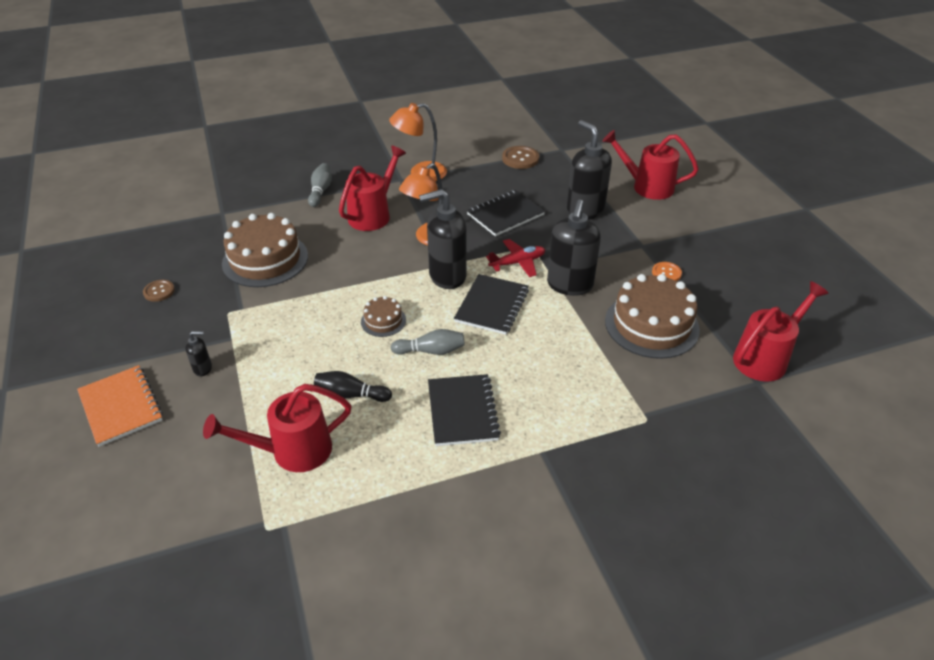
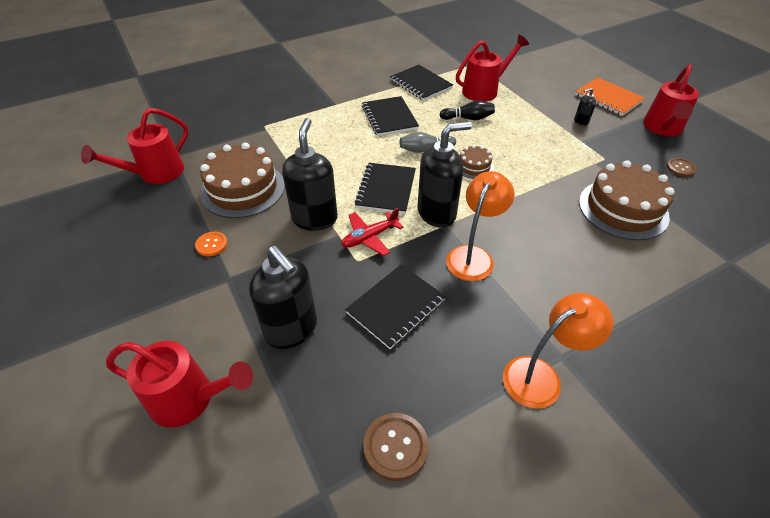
camera: 170 degrees right, 5 degrees up
grey bowling pin [308,163,332,207] -> none
red watering can [339,146,406,231] -> red watering can moved to [643,65,699,136]
none -> black notebook [390,65,453,101]

